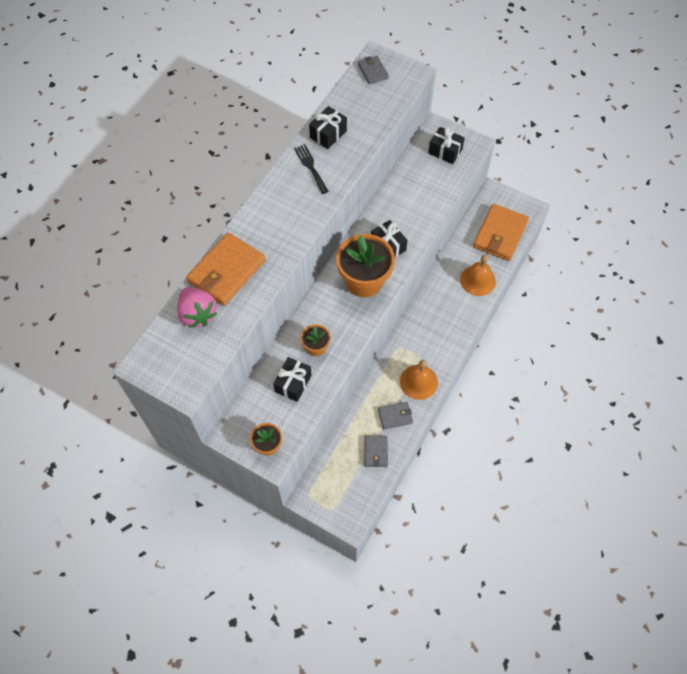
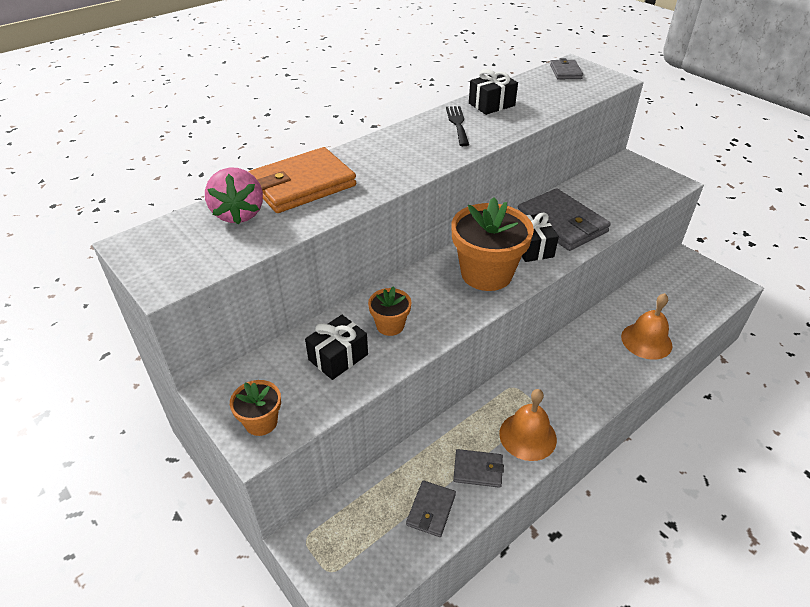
camera: 20 degrees right, 20 degrees down
black gift [428,127,465,164] -> none
orange wallet [473,204,529,261] -> none
none -> grey wallet [518,188,611,251]

